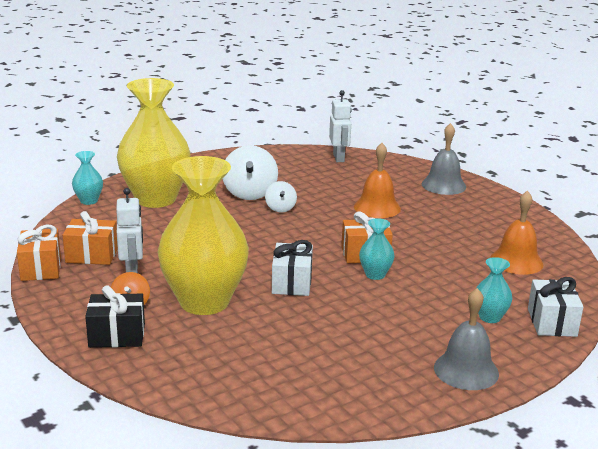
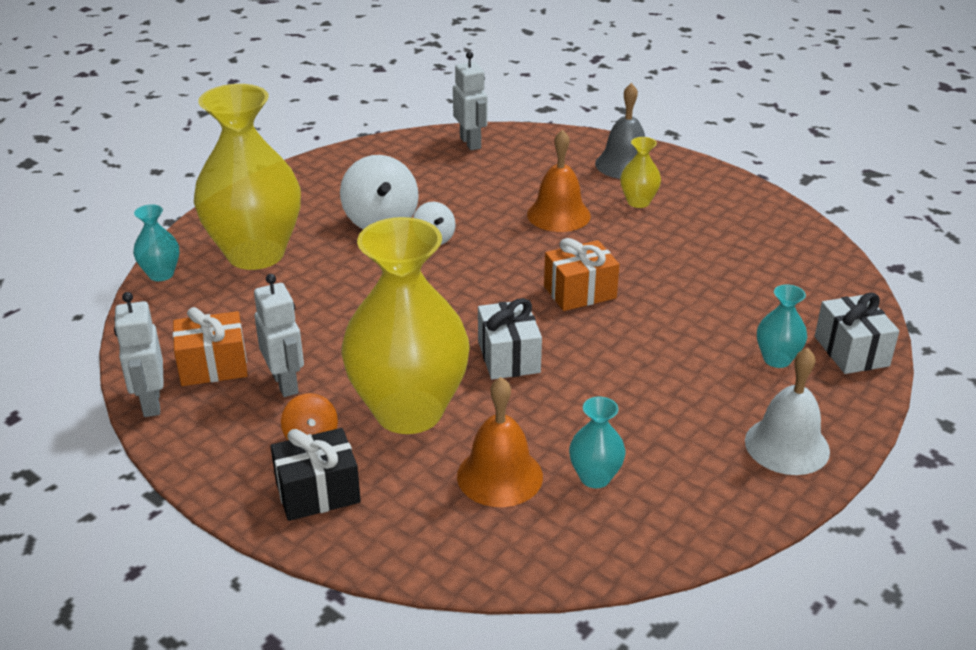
camera: 15 degrees left, 10 degrees up
orange gift [17,225,61,281] -> white robot [114,292,164,417]
turquoise vase [359,218,395,280] -> turquoise vase moved to [569,396,625,488]
grey bell [434,288,499,390] -> white bell [745,348,830,475]
orange bell [490,190,543,275] -> orange bell moved to [457,377,543,507]
none -> yellow vase [620,137,661,208]

